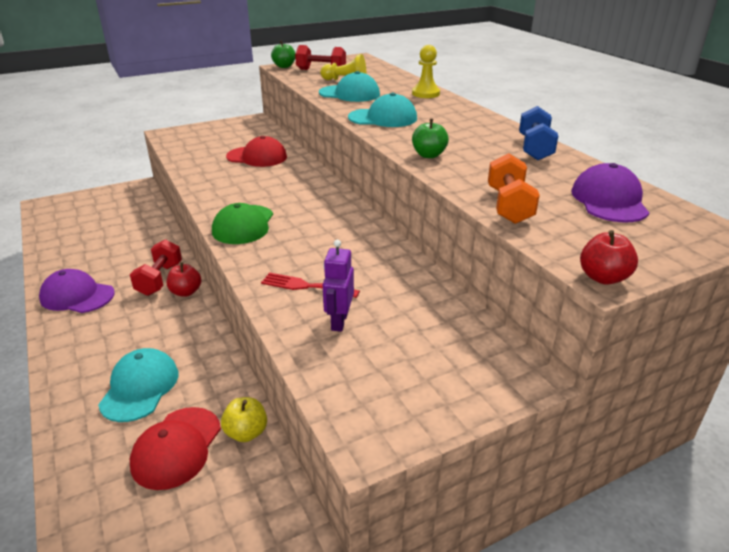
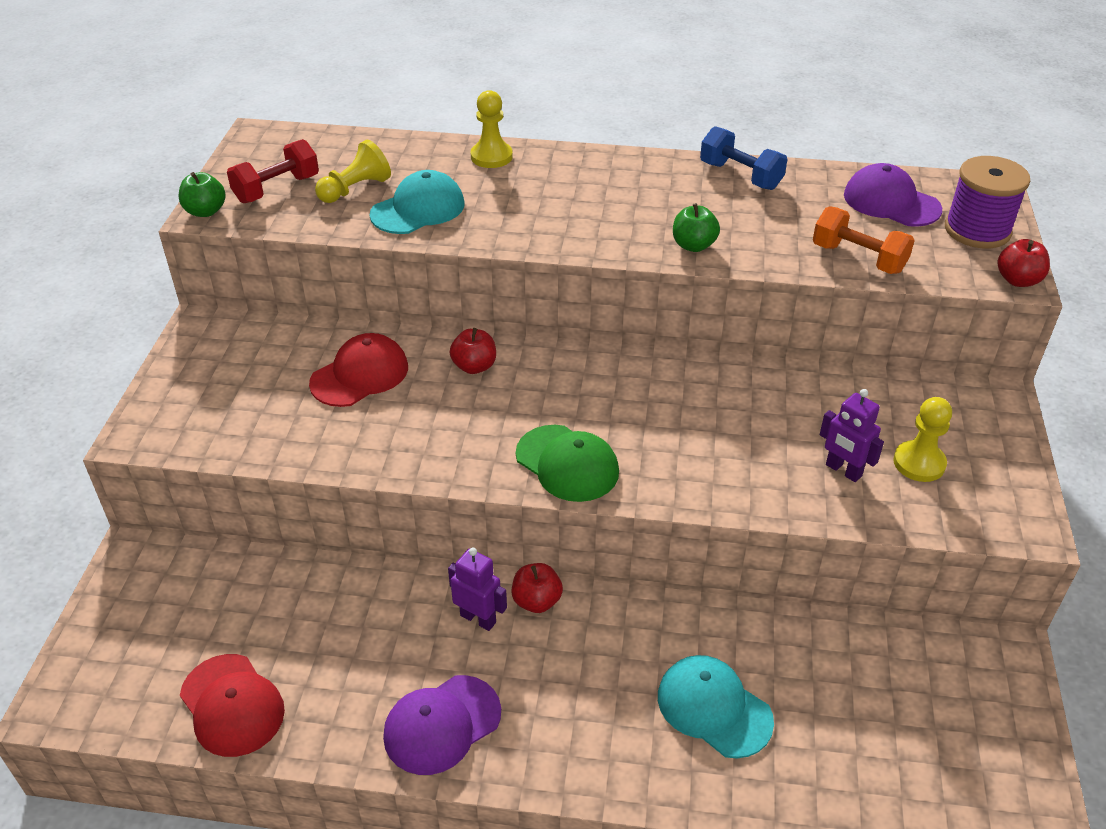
camera: 55 degrees left, 10 degrees up
red dumbbell [130,239,182,296] -> purple robot [448,548,507,631]
red cap [130,407,221,490] -> red cap moved to [180,654,285,757]
yellow apple [221,397,267,442] -> none
red fork [261,272,360,298] -> none
turquoise cap [348,93,417,127] -> none
none -> red apple [450,328,496,374]
none -> yellow pawn [893,397,952,482]
none -> purple spool [945,156,1030,248]

